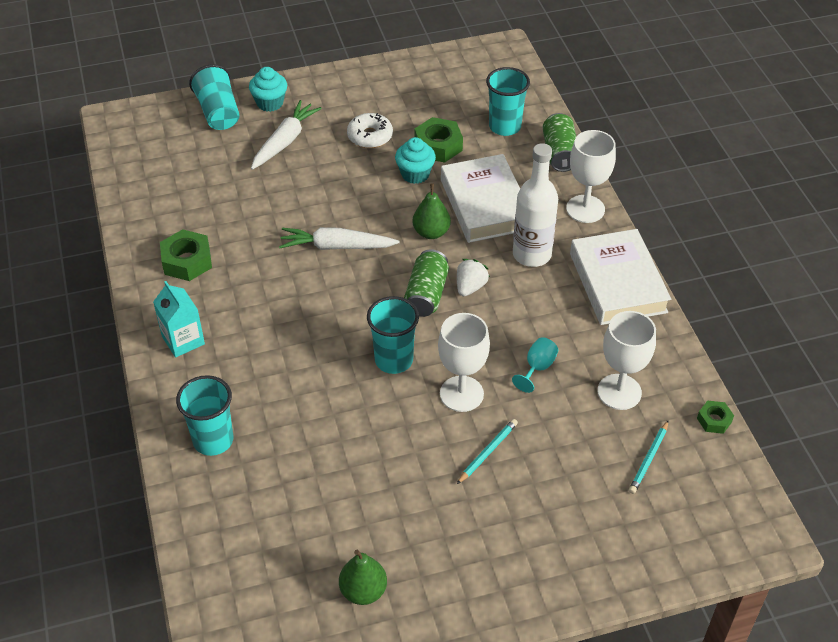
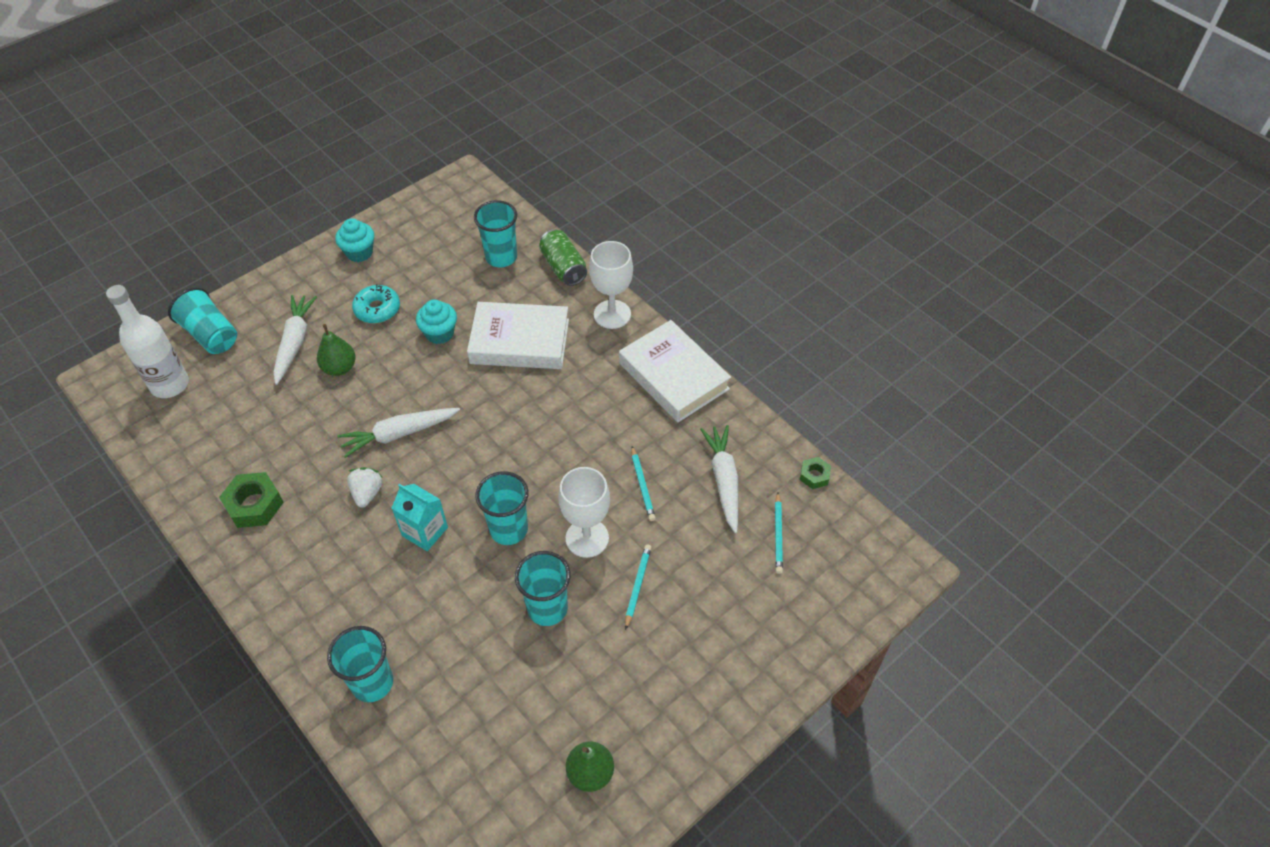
camera: 25 degrees left, 5 degrees up
turquoise carton [153,281,205,357] -> turquoise carton moved to [392,484,448,551]
turquoise cupcake [249,67,287,112] -> turquoise cupcake moved to [335,218,374,262]
white donut [347,113,393,148] -> turquoise donut [352,284,400,324]
green can [404,249,449,317] -> none
green pear [412,183,451,239] -> green pear moved to [317,324,356,376]
green nut [414,117,463,163] -> none
white book [441,154,520,243] -> white book turned 45 degrees counterclockwise [467,302,569,369]
white strawberry [457,259,490,296] -> white strawberry moved to [347,467,382,508]
turquoise goblet [512,337,558,393] -> turquoise pencil [631,446,656,521]
white bottle [513,143,558,267] -> white bottle moved to [106,285,189,398]
white goblet [597,311,656,410] -> white carrot [700,425,738,533]
none -> turquoise cup [515,551,570,626]

